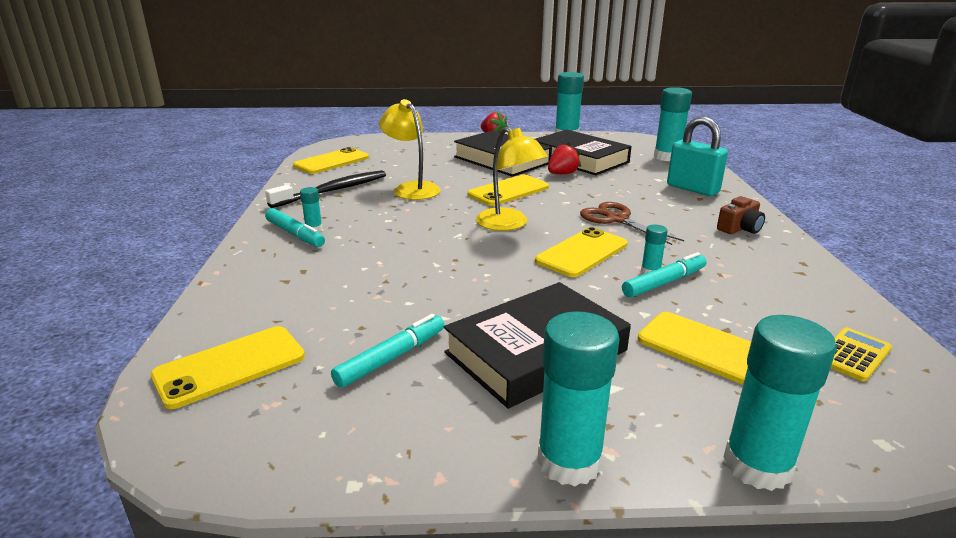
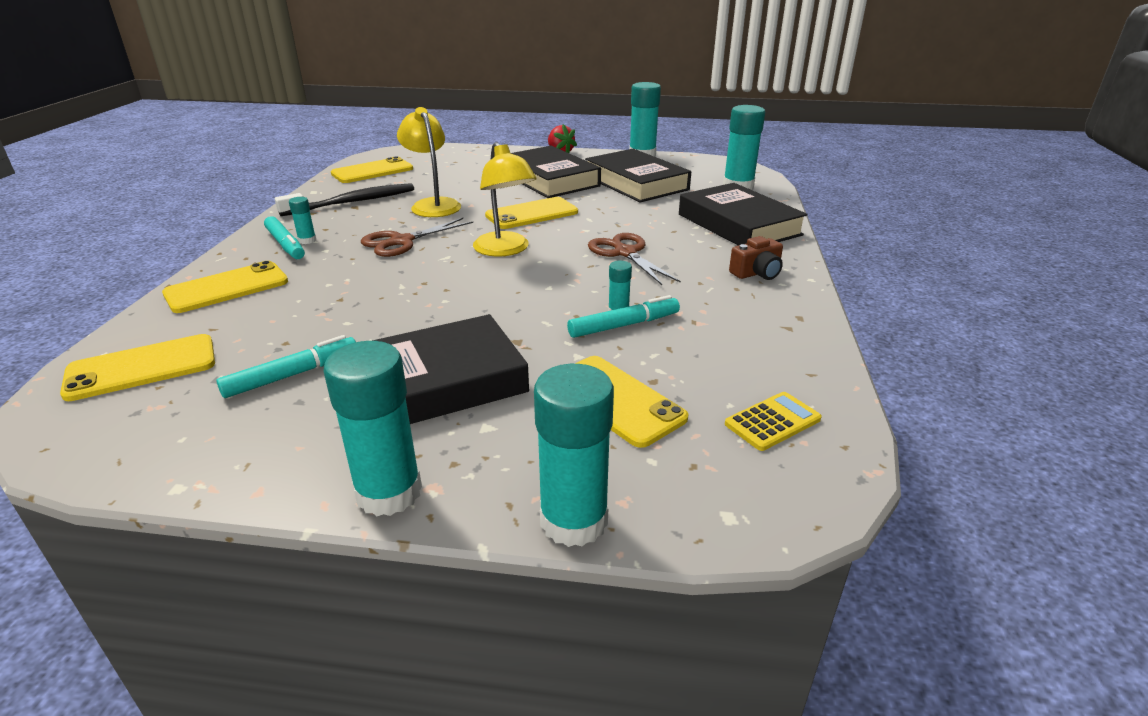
camera: 10 degrees right, 5 degrees up
yellow phone [535,227,628,277] -> yellow phone moved to [162,261,288,313]
red strawberry [548,142,581,174] -> none
turquoise padlock [667,117,728,196] -> black book [679,183,808,246]
none -> brown scissors [361,218,473,257]

